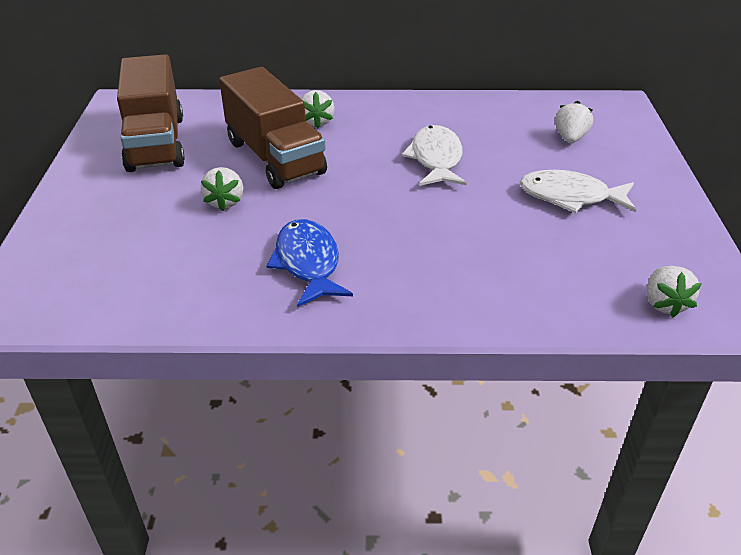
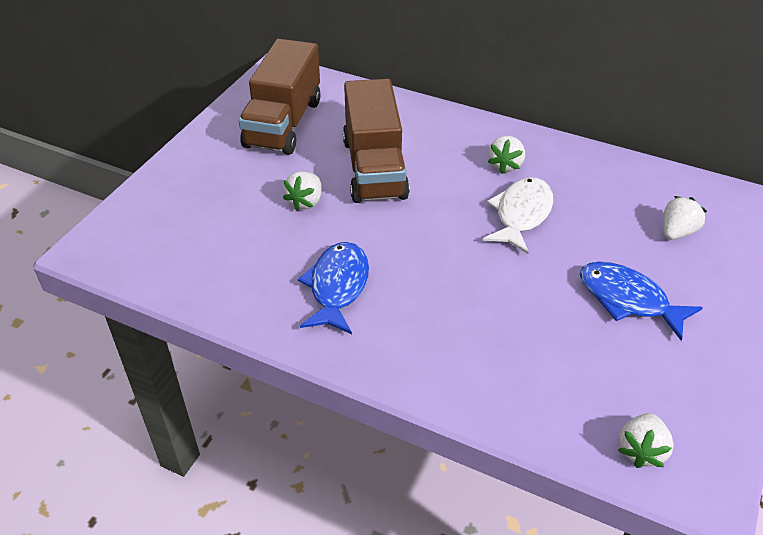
camera: 25 degrees right, 5 degrees up
white strawberry [301,90,335,128] -> white strawberry moved to [488,136,525,174]
white fish [520,170,636,213] -> blue fish [580,261,703,341]

